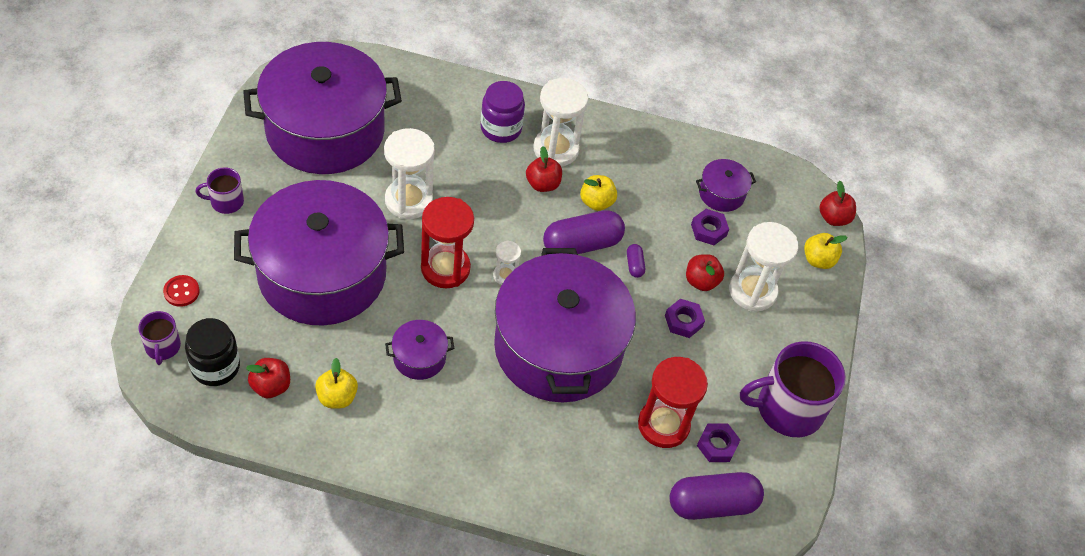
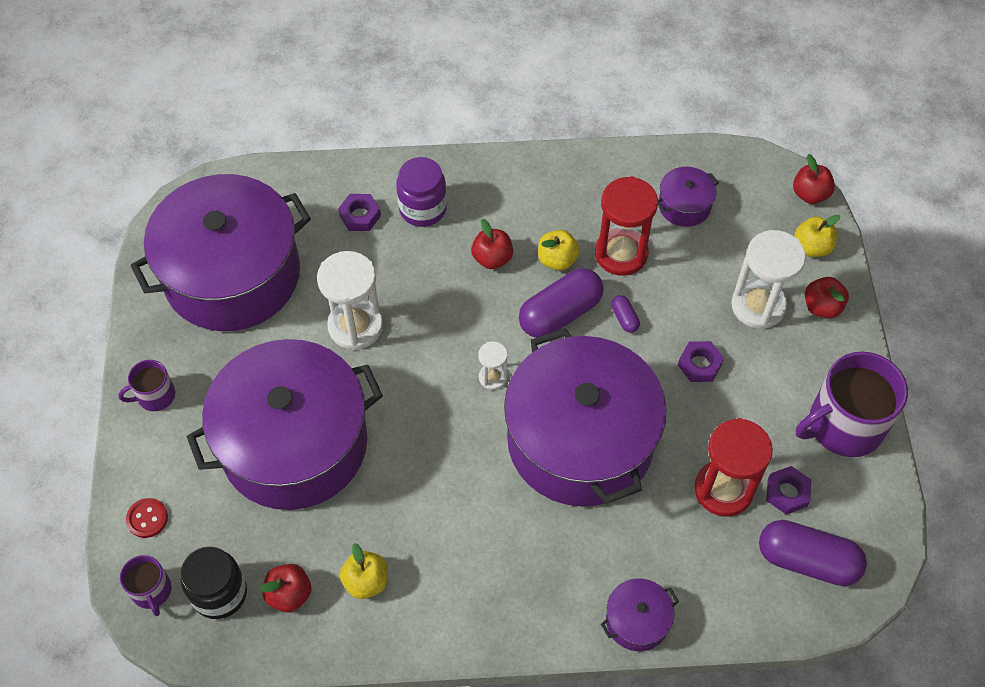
camera: 10 degrees left, 5 degrees up
purple pot [385,320,454,380] -> purple pot moved to [601,579,679,651]
red hourglass [421,197,474,288] -> red hourglass moved to [595,176,658,276]
white hourglass [533,78,588,167] -> none
purple capsule [670,472,764,520] -> purple capsule turned 45 degrees clockwise [759,520,867,586]
red apple [686,254,724,291] -> red apple moved to [805,277,849,318]
purple nut [691,209,729,245] -> purple nut moved to [338,194,381,231]

